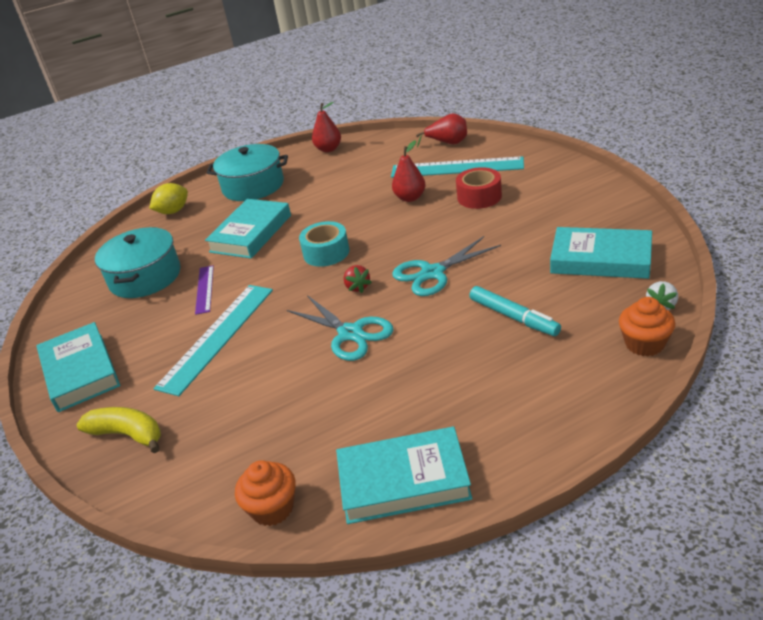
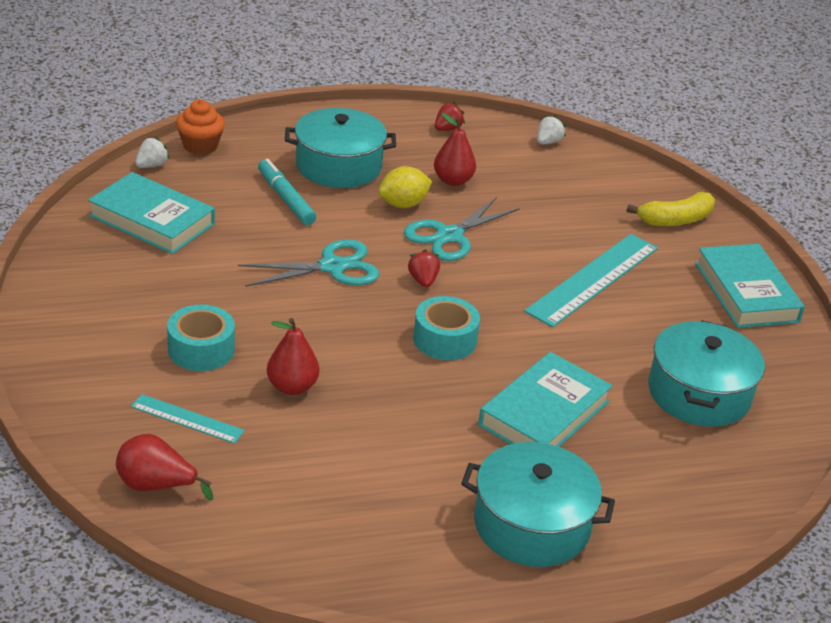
camera: 175 degrees left, 0 degrees up
yellow banana [76,407,161,453] -> yellow banana turned 60 degrees counterclockwise [626,192,715,226]
yellow lemon [149,183,188,214] -> yellow lemon moved to [378,166,432,208]
purple ruler [195,265,214,315] -> none
orange cupcake [235,460,296,526] -> white strawberry [537,115,566,144]
turquoise scissors [287,295,394,361] -> turquoise scissors turned 105 degrees counterclockwise [404,197,520,261]
red pear [312,102,341,152] -> red pear moved to [434,113,476,186]
turquoise book [336,426,472,524] -> red strawberry [435,102,465,131]
turquoise ruler [391,156,524,178] -> turquoise ruler [131,394,245,444], size x0.52
red tape [456,167,502,209] -> turquoise tape [167,305,235,371]
none -> turquoise pot [285,108,396,188]

